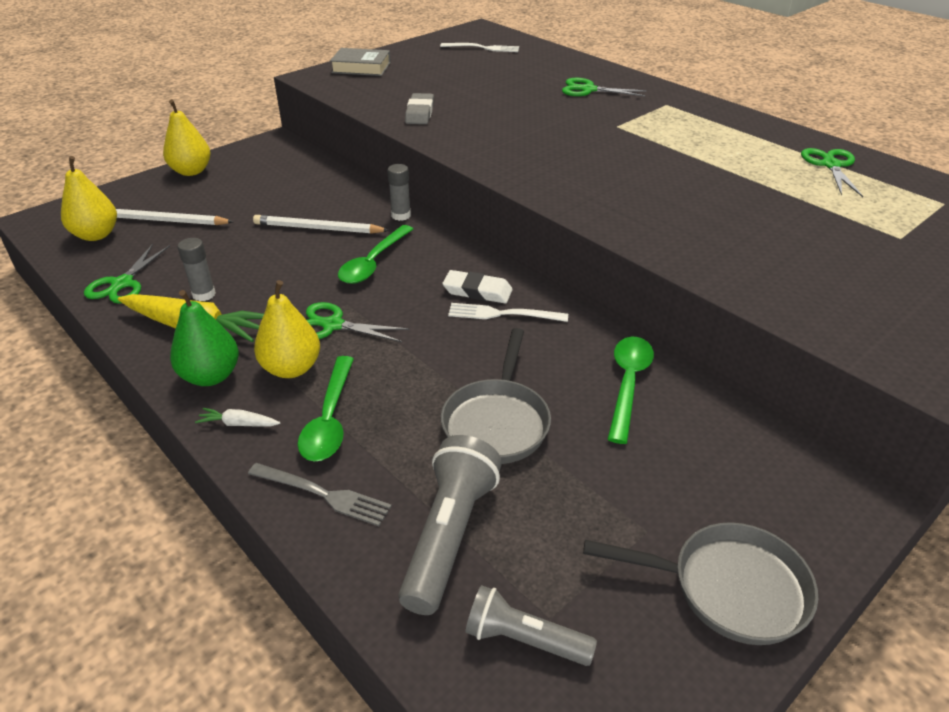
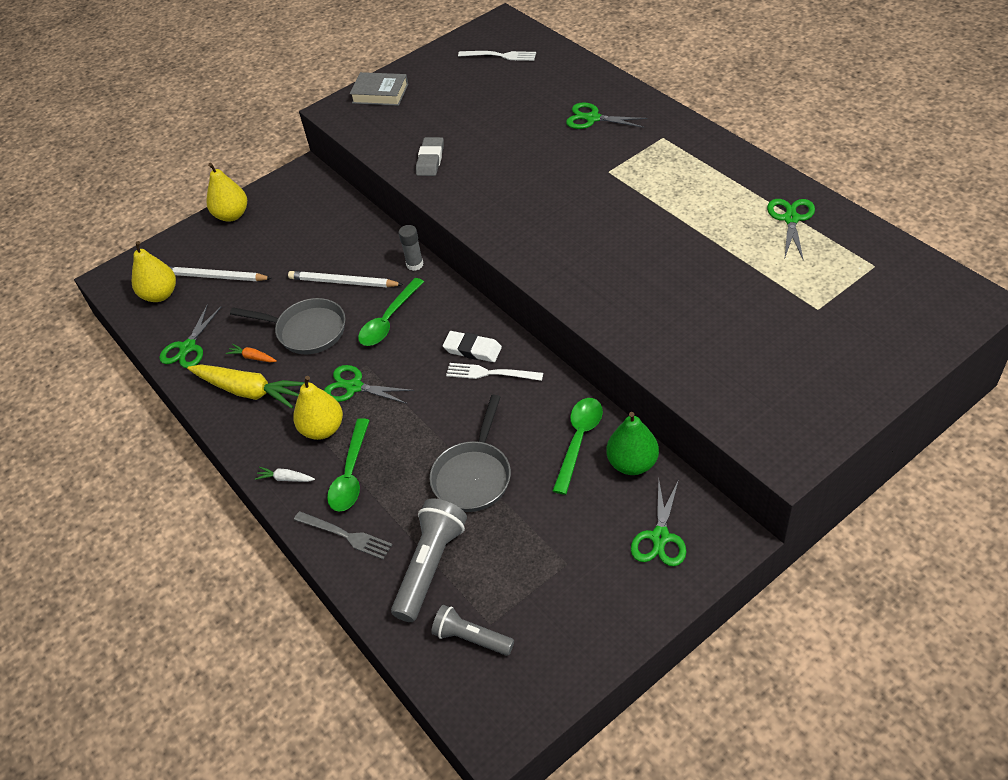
camera: 10 degrees right, 10 degrees up
green pear [170,290,239,386] -> green pear moved to [607,412,659,475]
grey glue stick [178,238,216,301] -> orange carrot [226,344,276,363]
grey pan [583,522,818,645] -> grey pan moved to [230,298,345,354]
none -> green scissors [631,479,687,566]

